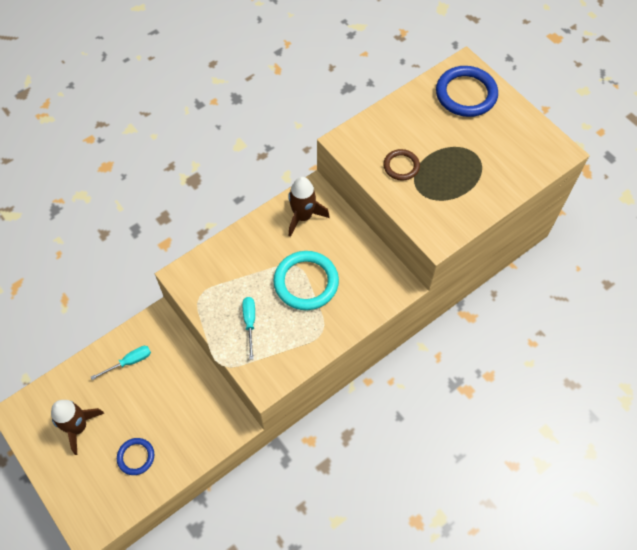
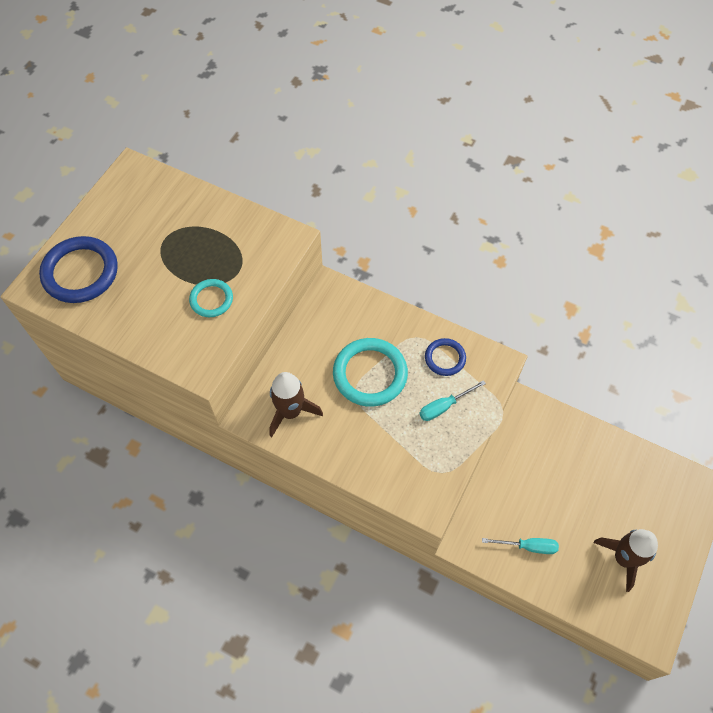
camera: 115 degrees left, 0 degrees up
turquoise screwdriver [91,346,151,380] -> turquoise screwdriver turned 150 degrees clockwise [482,538,559,554]
blue ring [117,438,154,475] -> blue ring moved to [425,338,466,376]
brown ring [383,149,420,181] -> turquoise ring [189,279,233,317]

